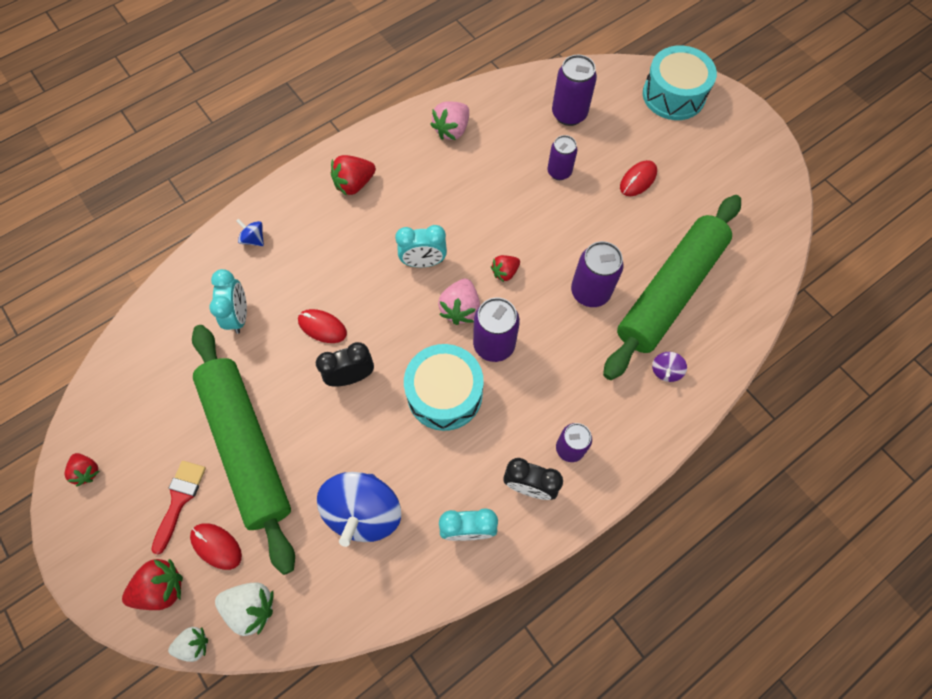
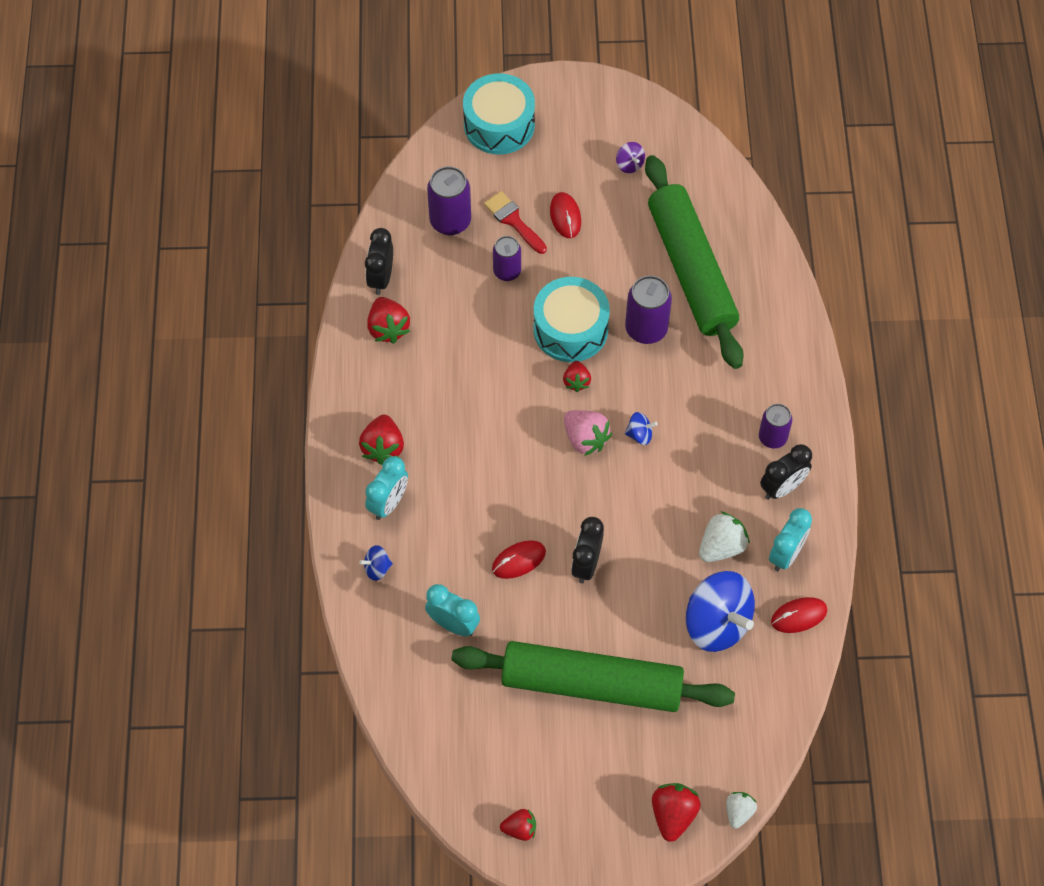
camera: 55 degrees left, 5 degrees down
red brush [151,461,206,554] -> red brush moved to [484,191,547,254]
red mouse [190,523,242,570] -> red mouse moved to [771,597,827,633]
white strawberry [215,582,274,636] -> white strawberry moved to [699,511,750,562]
turquoise clock [395,225,447,267] -> turquoise clock moved to [365,456,408,520]
turquoise drum [404,344,484,431] -> turquoise drum moved to [533,277,610,362]
pink strawberry [430,102,469,140] -> red strawberry [367,297,410,344]
purple can [473,297,520,362] -> blue spinning top [625,412,658,445]
purple spinning top [652,352,687,382] -> purple spinning top moved to [616,142,645,173]
none -> black clock [365,228,393,295]

